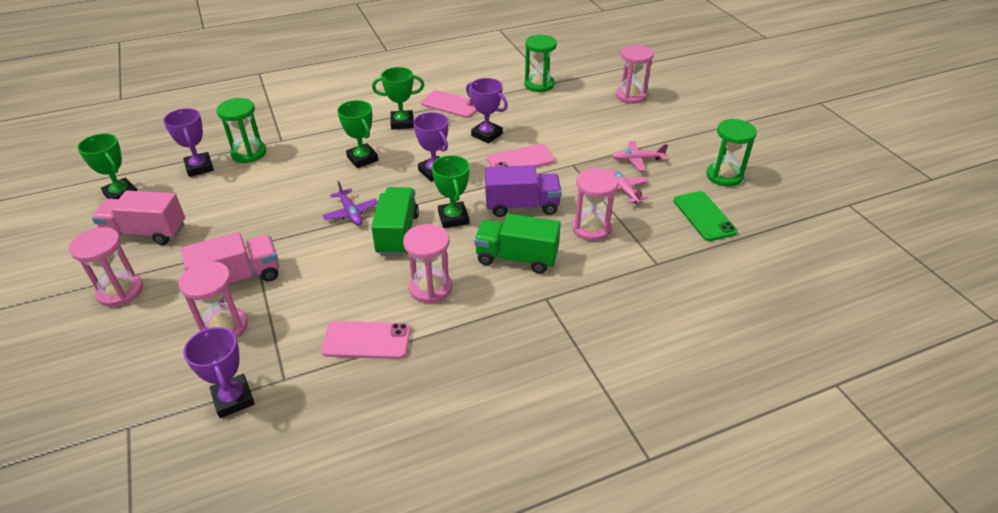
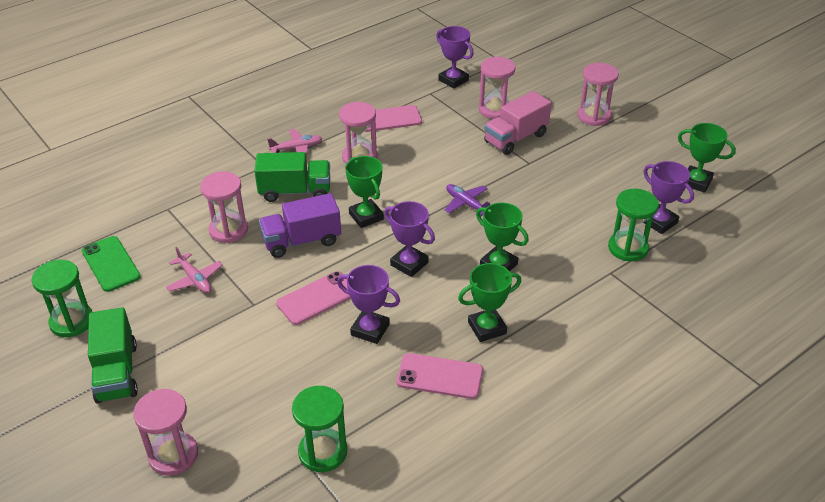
camera: 165 degrees right, 0 degrees up
pink truck [92,191,185,245] -> none
green truck [371,187,419,256] -> green truck moved to [88,307,138,403]
pink plane [612,141,668,171] -> pink plane moved to [267,129,323,159]

